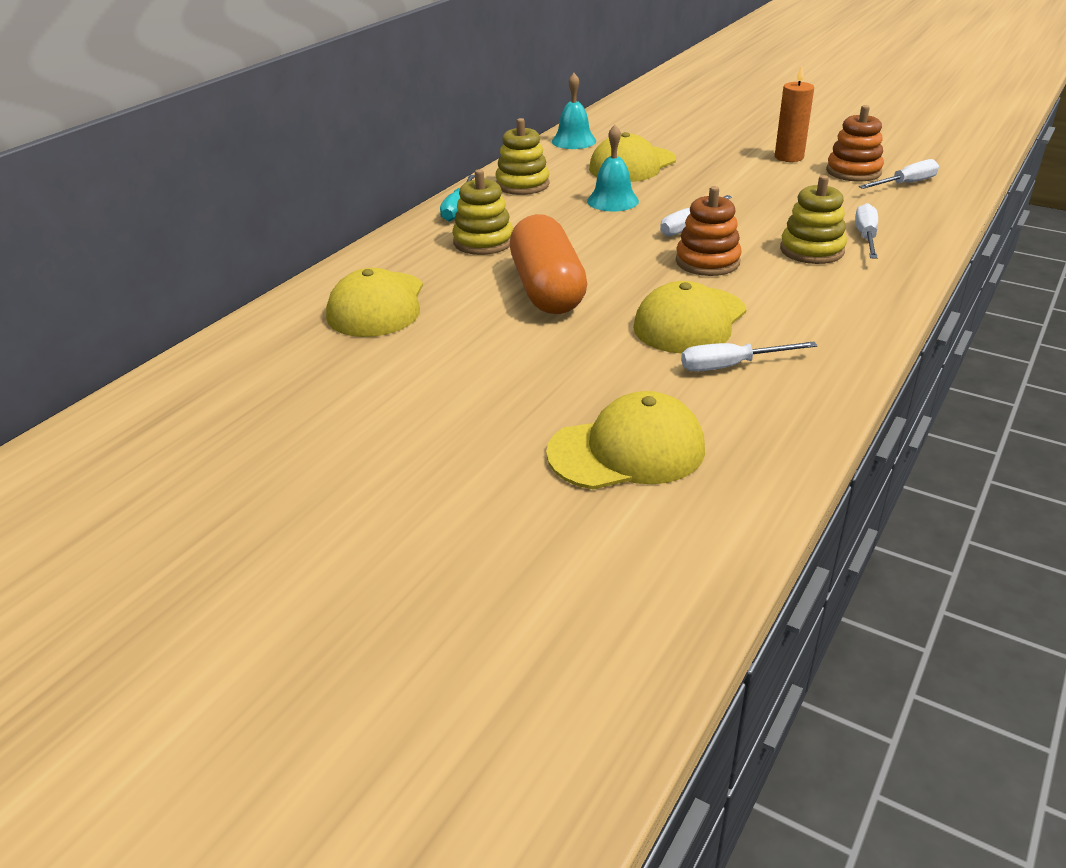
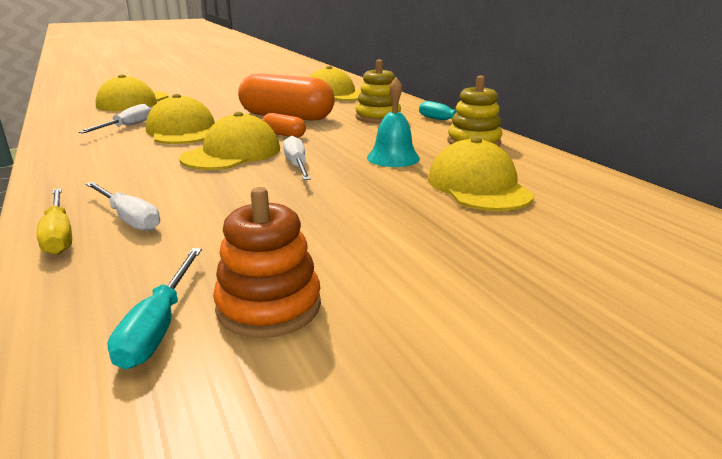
camera: 120 degrees right, 10 degrees down
turquoise bell [552,73,596,149] -> none
orange stacking toy [676,186,742,276] -> yellow cap [179,112,280,170]
orange candle [775,66,814,162] -> none
yellow stacking toy [780,175,847,264] -> none
white screwdriver [859,159,939,189] -> turquoise screwdriver [107,248,202,369]
none -> yellow screwdriver [36,189,72,255]
none -> orange capsule [262,113,306,138]

